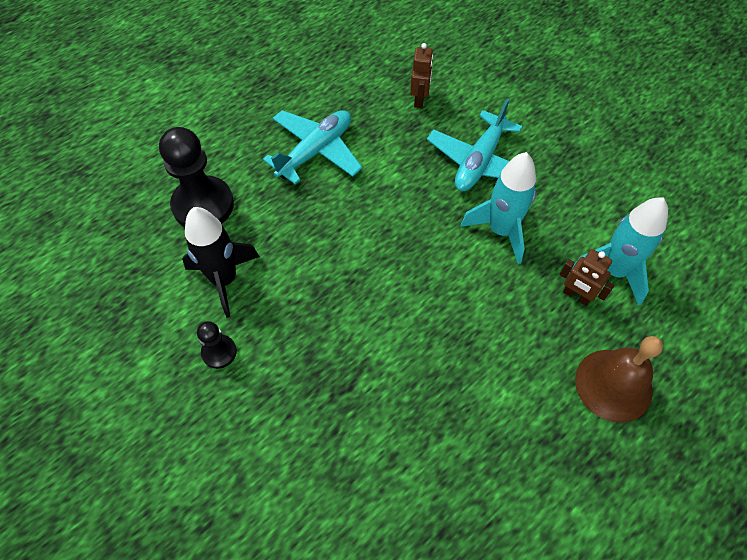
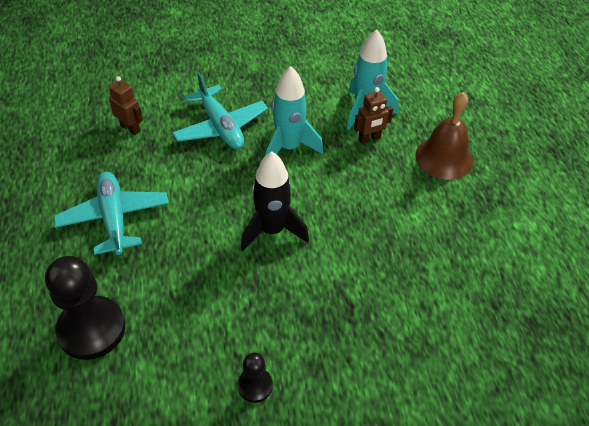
camera: 60 degrees left, 10 degrees down
black rocket [182,207,260,318] -> black rocket moved to [241,151,309,251]

